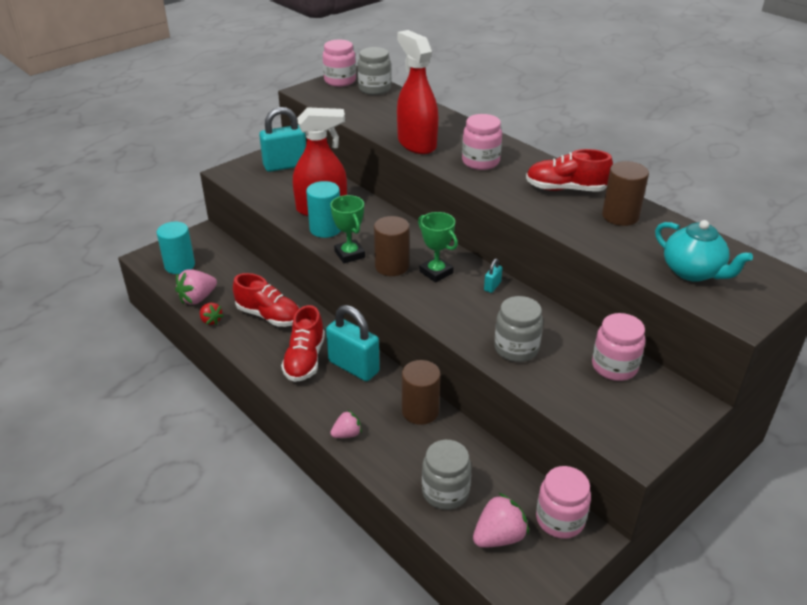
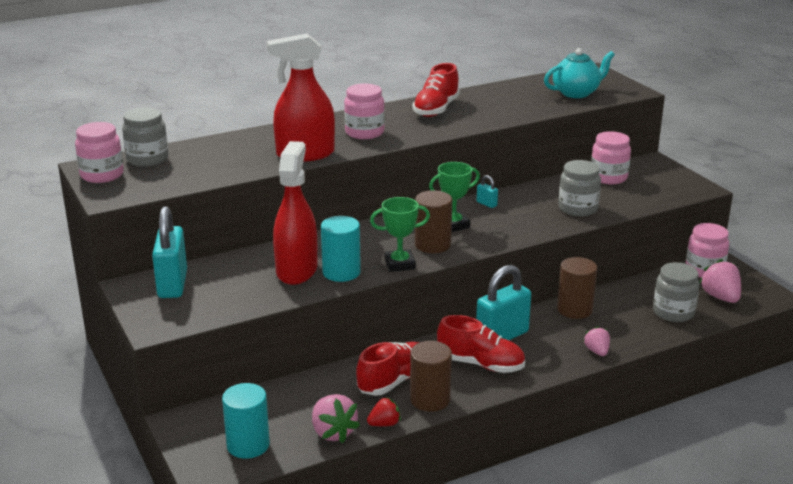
camera: 75 degrees left, 10 degrees down
brown cylinder [602,161,649,226] -> brown cylinder moved to [410,341,452,412]

